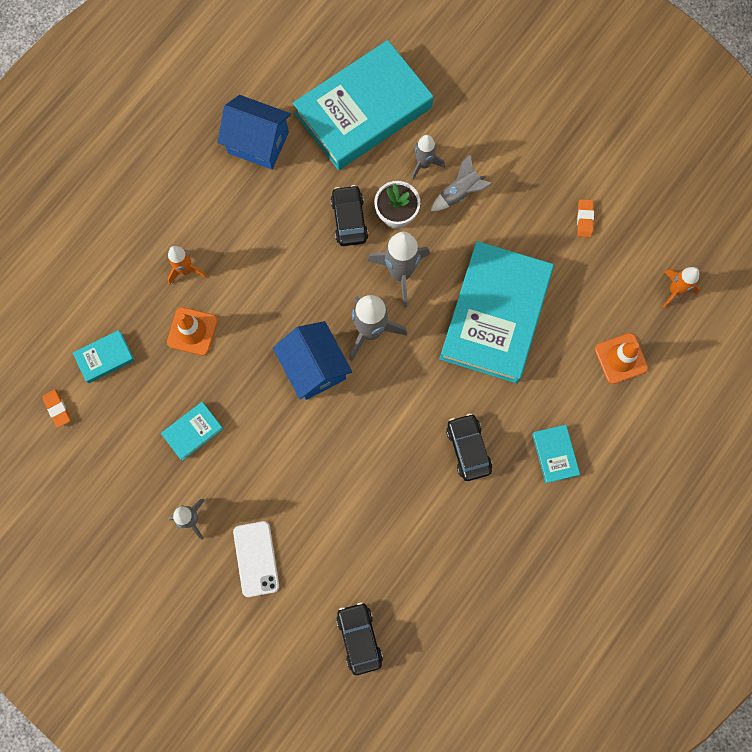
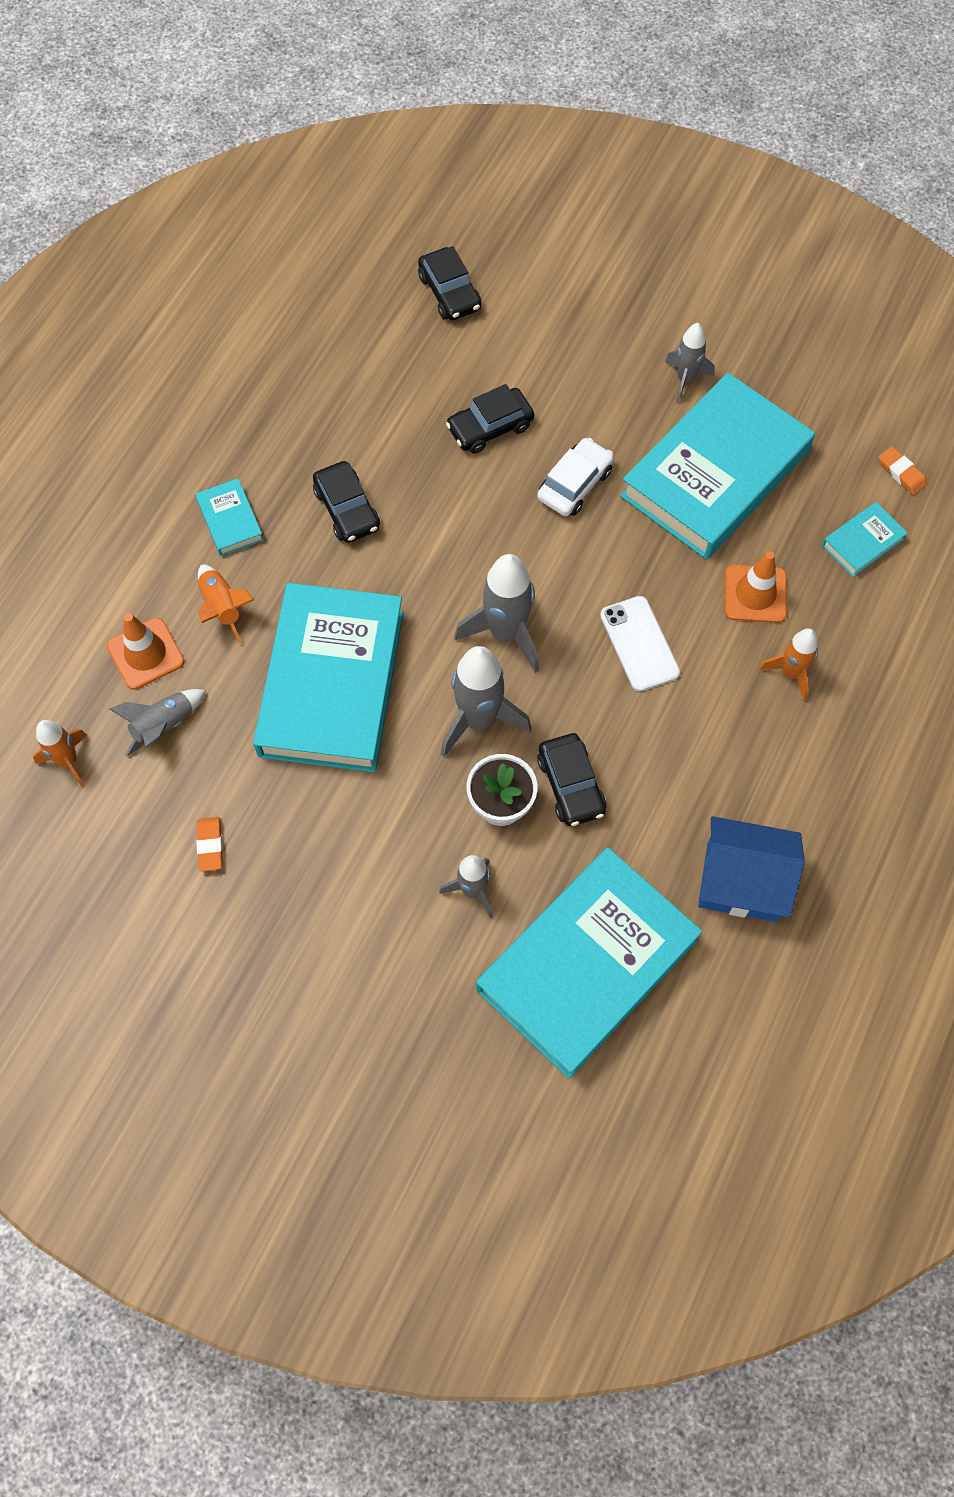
camera: 170 degrees right, 10 degrees down
turquoise book [161,402,223,461] -> turquoise book [620,372,815,560], size x2.44
white phone [233,521,279,597] -> white phone moved to [600,596,680,691]
blue house [273,321,352,400] -> none
grey rocket [431,154,493,211] -> grey rocket moved to [110,689,206,757]
none -> orange rocket [198,564,254,644]
none -> black car [446,384,534,454]
none -> white car [537,438,614,516]

